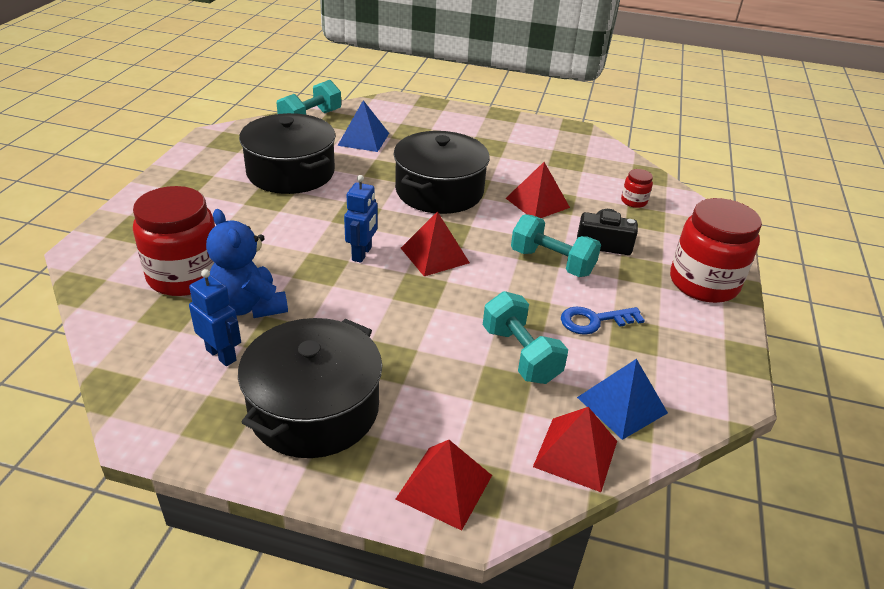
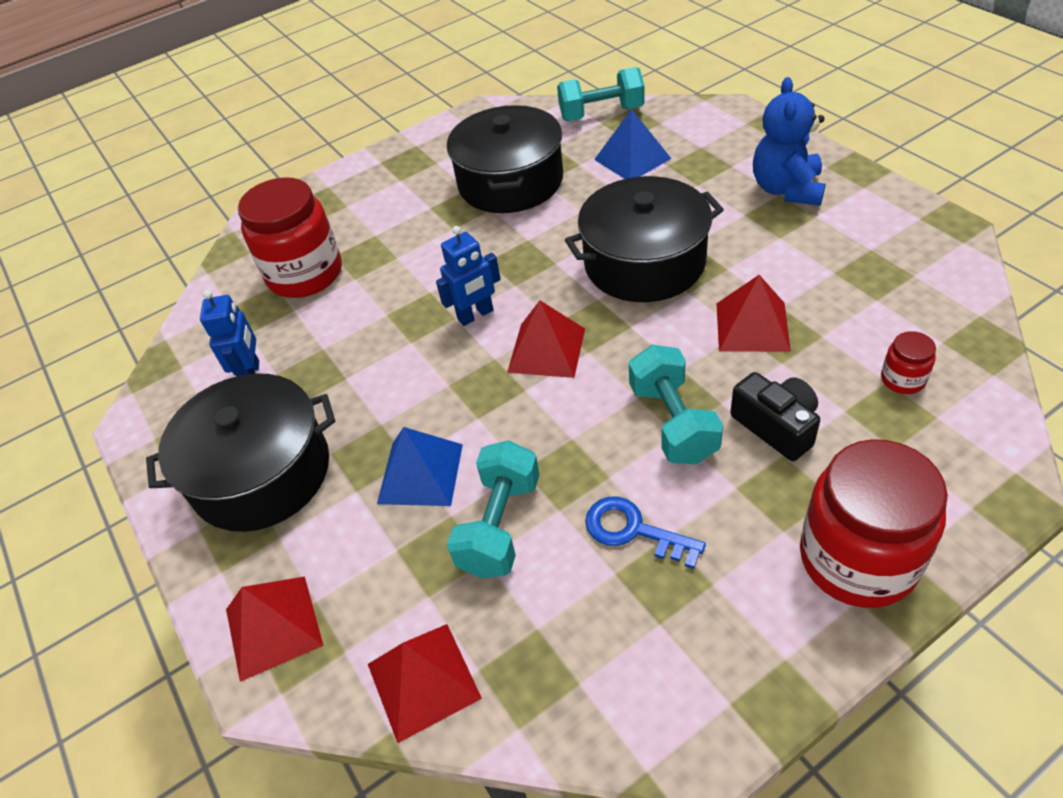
camera: 50 degrees right, 10 degrees up
blue teddy bear [206,209,288,318] -> blue teddy bear moved to [753,77,826,206]
blue pyramid [577,359,668,440] -> blue pyramid moved to [377,427,463,506]

